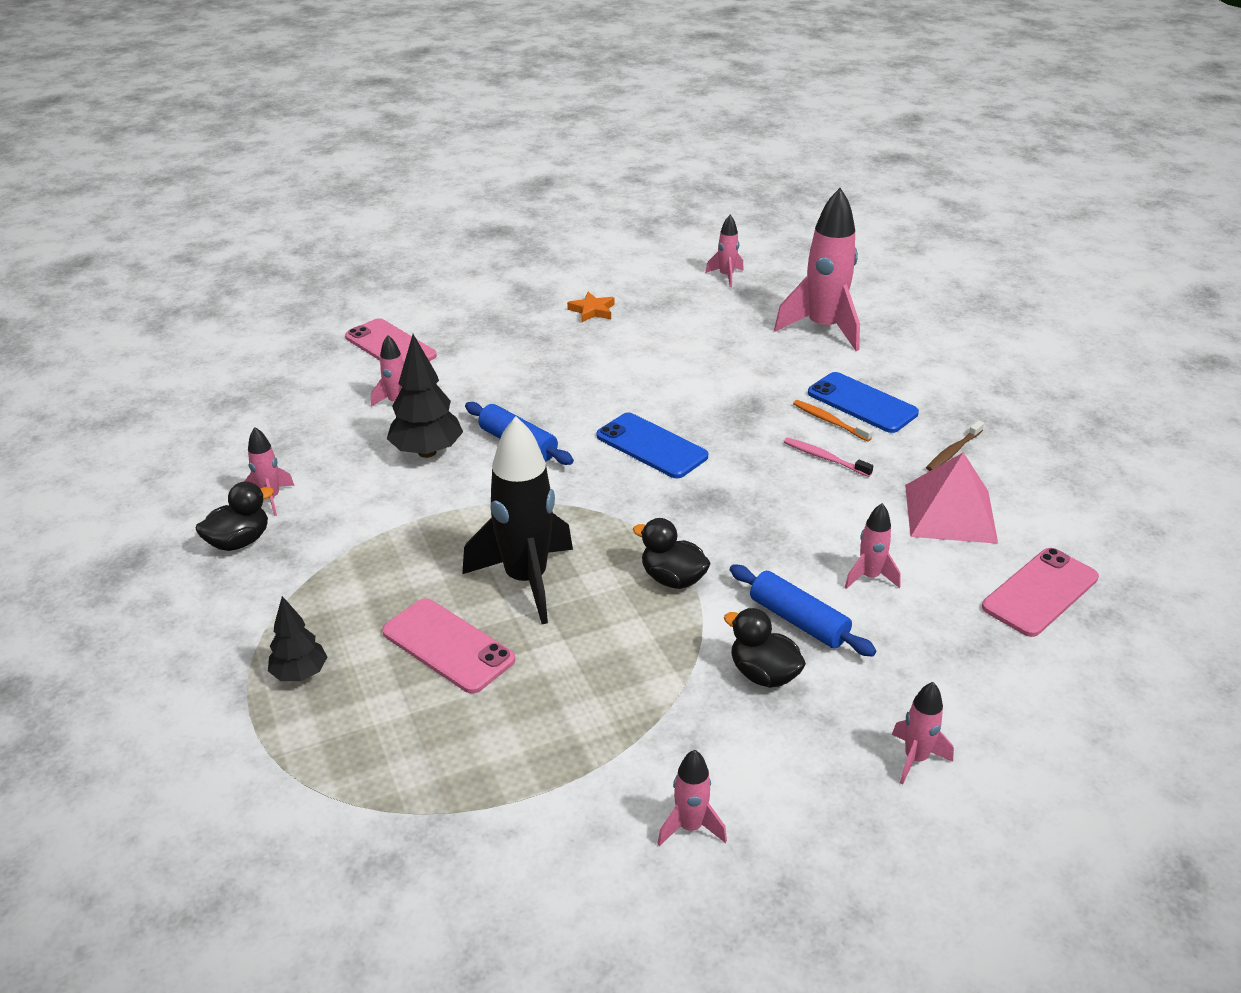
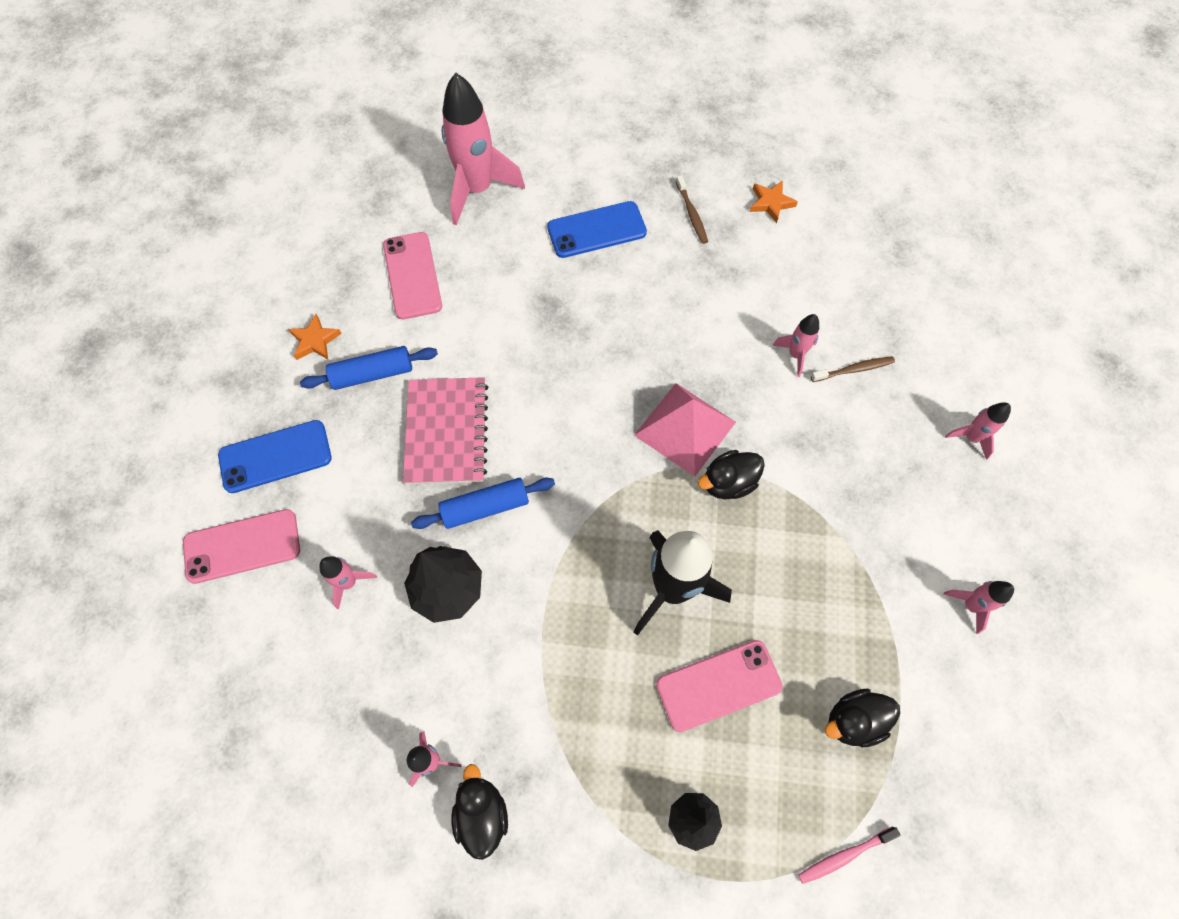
camera: 60 degrees left, 30 degrees up
blue phone [597,413,708,478] -> blue phone moved to [218,420,332,493]
pink rocket [705,215,744,287] -> none
black duck [724,608,806,688] -> black duck moved to [825,689,900,747]
blue rolling pin [730,565,876,657] -> blue rolling pin moved to [300,346,438,390]
pink toothbrush [784,438,873,477] -> pink toothbrush moved to [798,827,900,884]
orange toothbrush [793,400,873,442] -> none
pink pyramid [905,452,998,544] -> pink pyramid moved to [634,383,736,477]
pink phone [982,548,1099,637] -> pink phone moved to [383,232,442,320]
none -> pink notebook [403,377,488,485]
none -> orange star [750,181,798,223]
none -> brown toothbrush [811,356,895,382]

